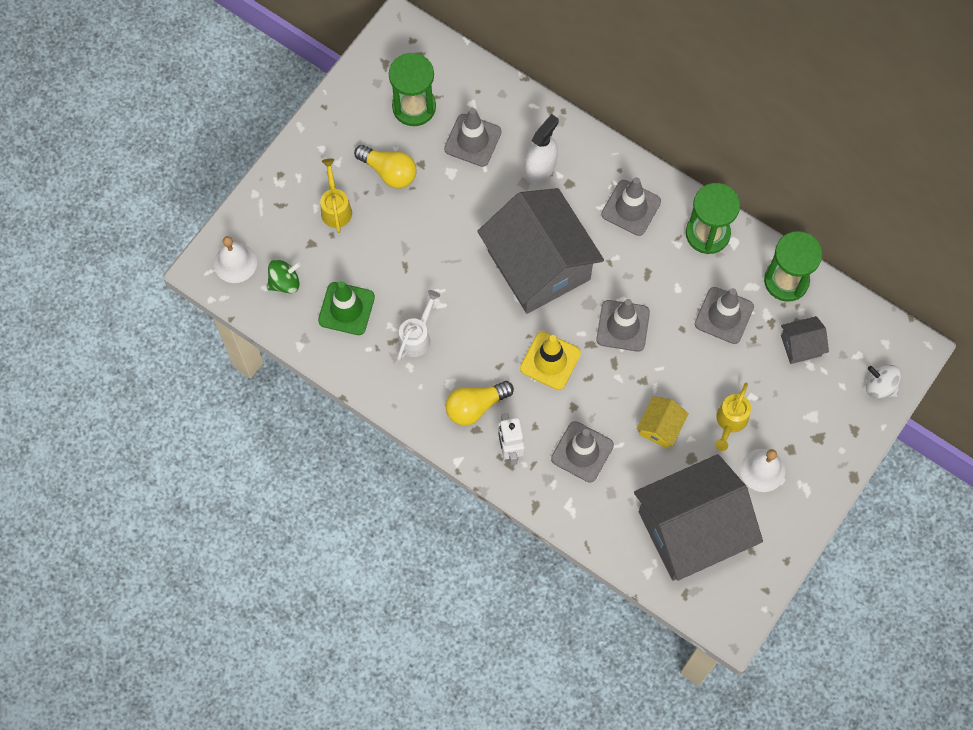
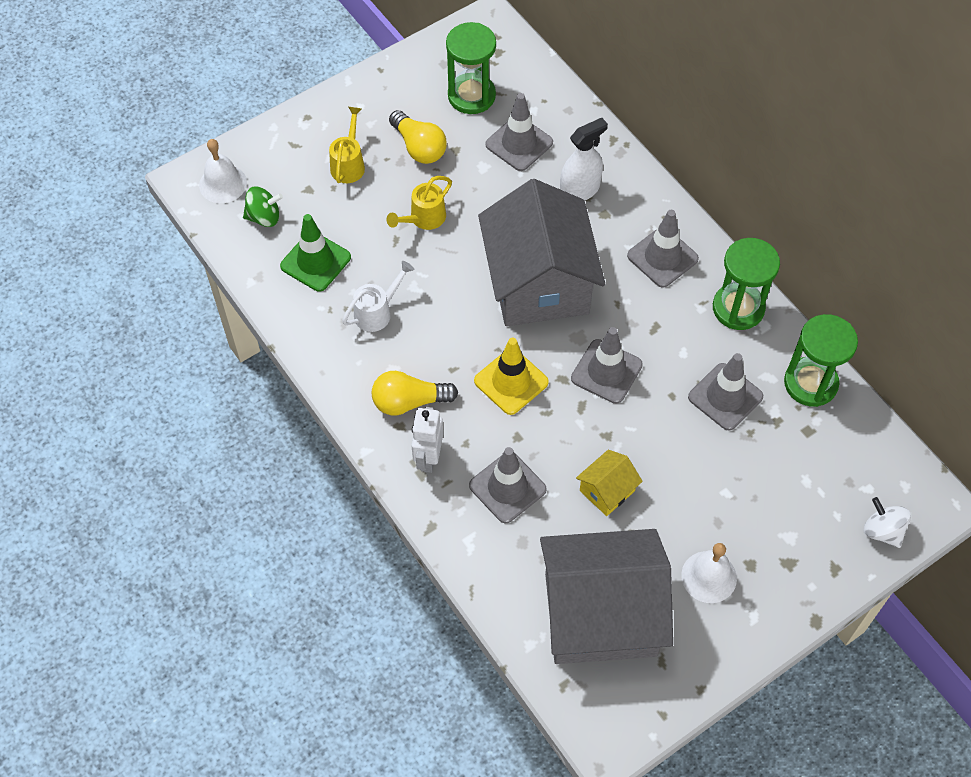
camera: 20 degrees right, 10 degrees down
yellow watering can [715,383,751,451] -> yellow watering can moved to [386,176,452,230]
grey house [781,316,829,364] -> none

